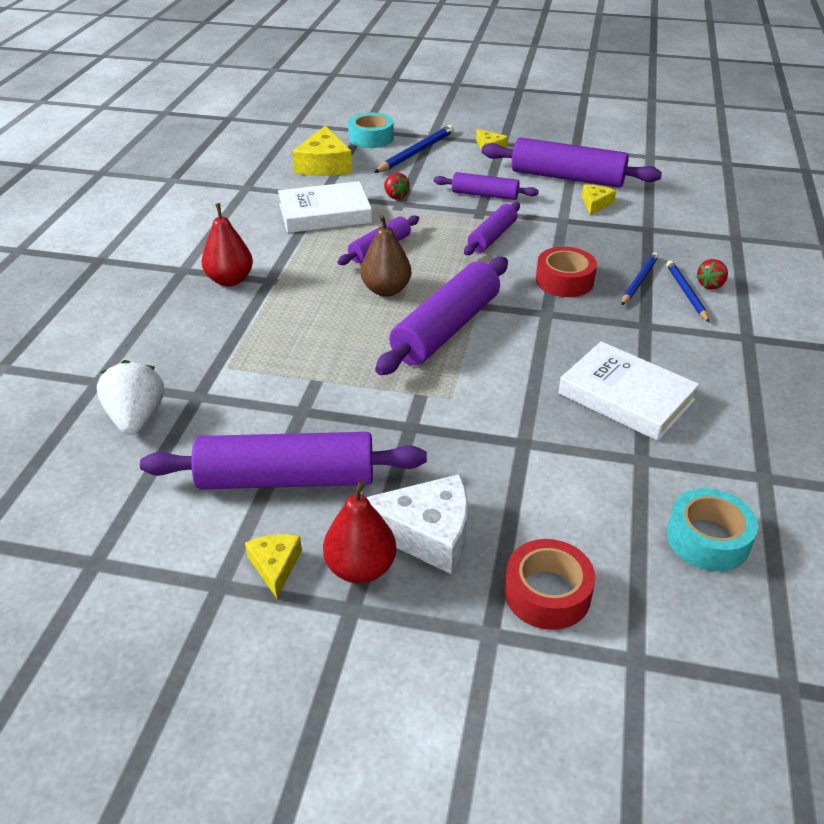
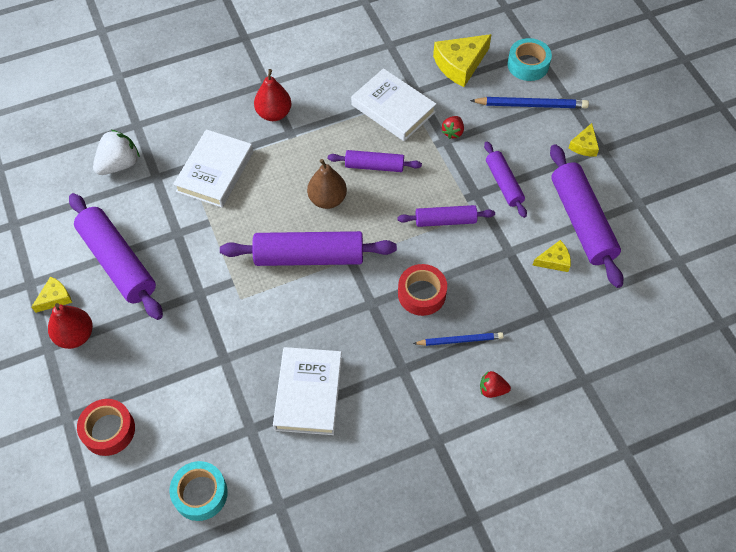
camera: 55 degrees right, 20 degrees up
white cheese [366,474,468,574] -> none
blue pencil [666,260,710,323] -> none
none -> white book [173,129,253,208]

